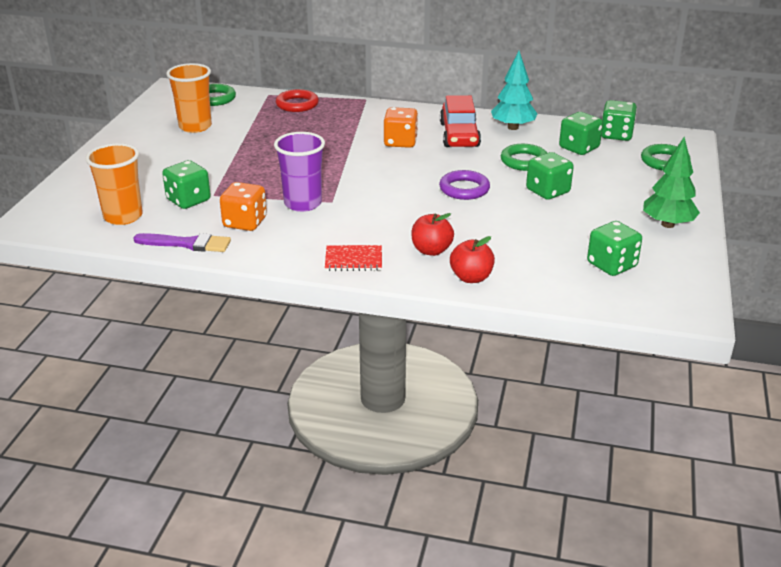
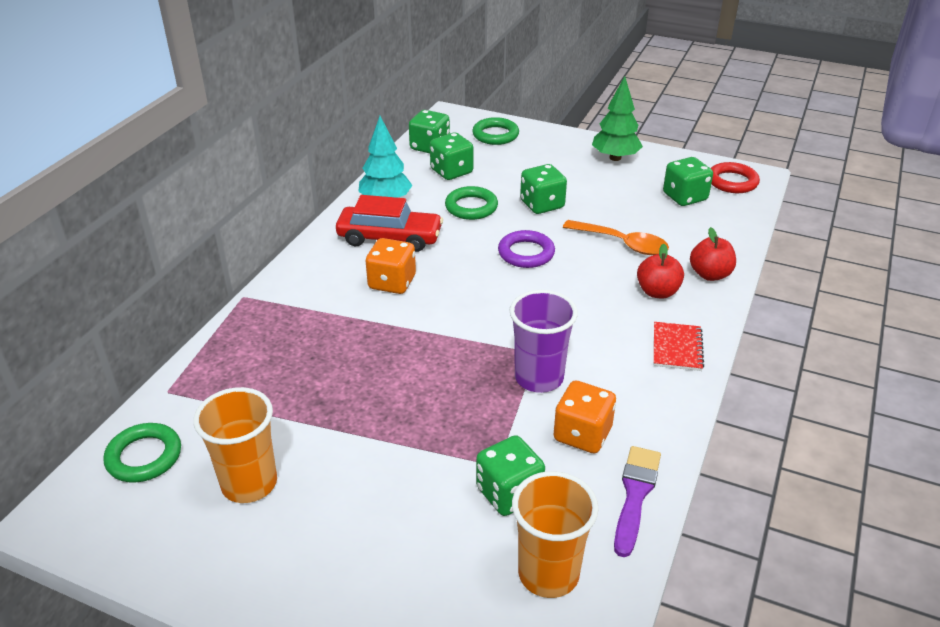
camera: 80 degrees left, 5 degrees up
red ring [276,89,319,112] -> red ring moved to [711,162,760,193]
none -> orange spoon [563,220,669,255]

